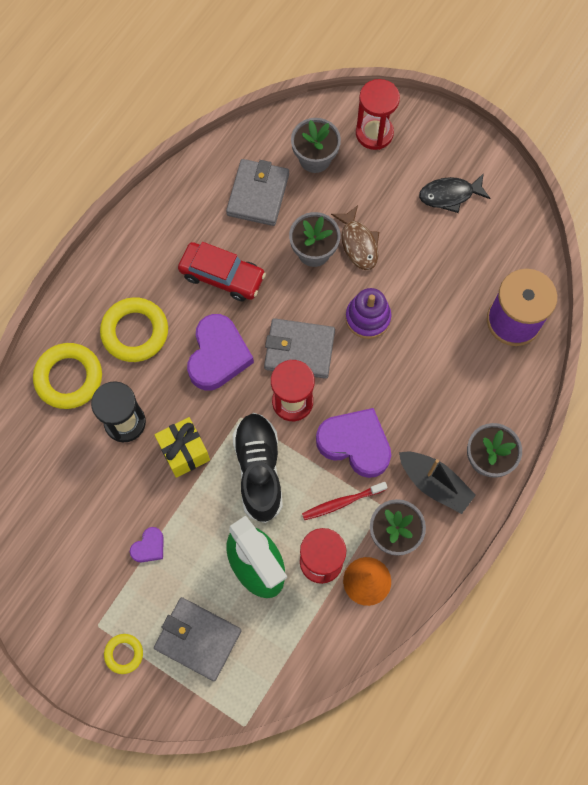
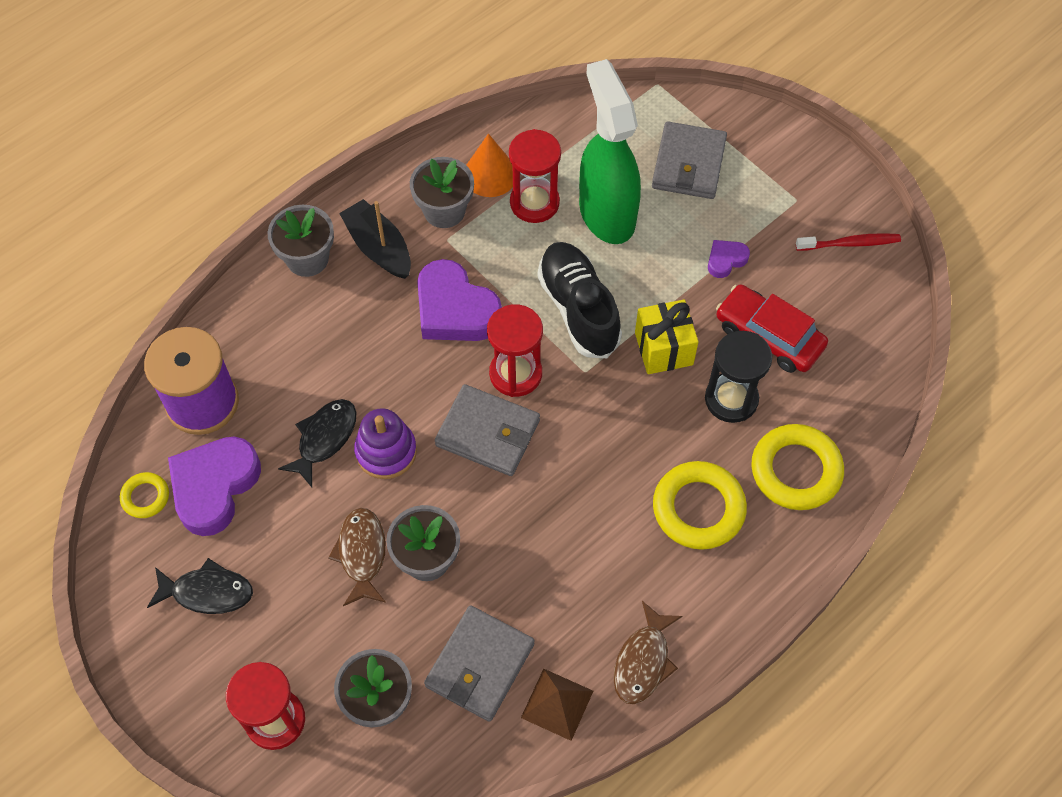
camera: 165 degrees left, 10 degrees down
yellow ring [104,634,143,674] -> yellow ring moved to [120,472,169,518]
grey wallet [154,597,242,681] -> grey wallet turned 60 degrees clockwise [652,121,727,199]
red car [178,242,266,301] -> red car moved to [716,284,828,373]
purple heart [187,314,254,390] -> purple heart moved to [168,436,261,536]
black shoe [233,413,283,523] -> black shoe turned 150 degrees clockwise [538,242,622,358]
red toothbrush [302,482,387,520] -> red toothbrush moved to [796,233,901,251]
none -> black fish [278,399,357,487]
none -> brown pyramid [521,669,593,741]
none -> brown fish [613,601,682,704]

